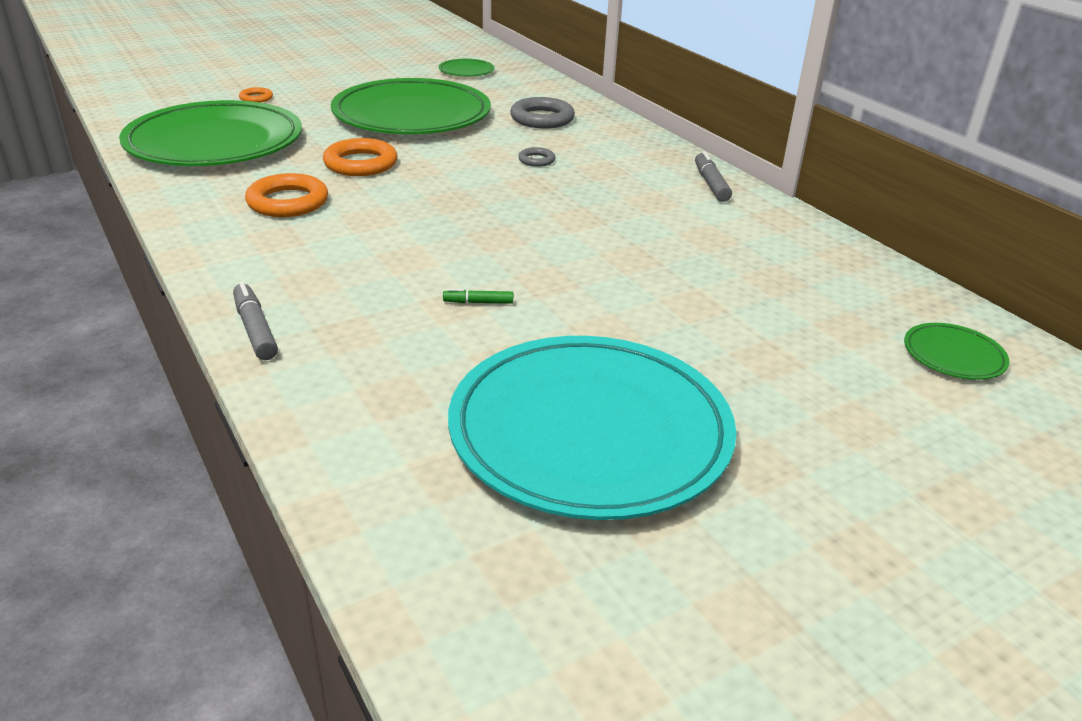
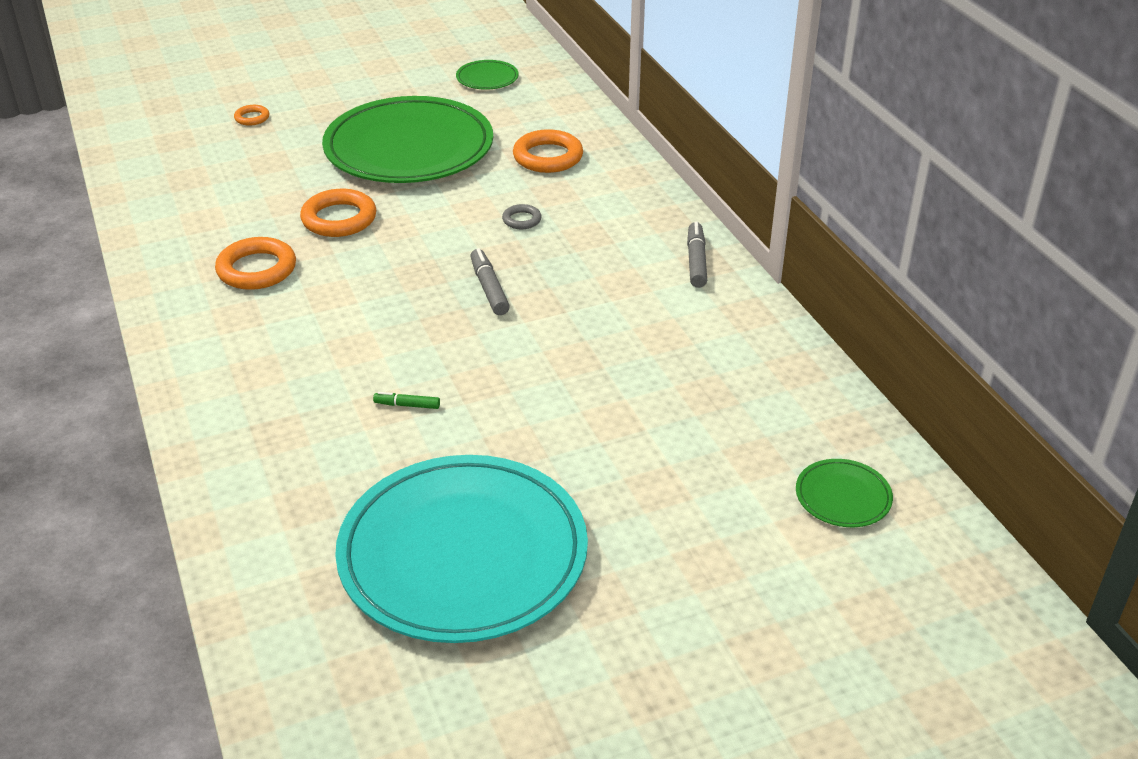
camera: 10 degrees right, 5 degrees up
green plate [119,100,302,166] -> none
grey marker [233,282,278,360] -> grey marker moved to [470,248,510,315]
grey ring [510,97,575,129] -> orange ring [513,129,583,173]

